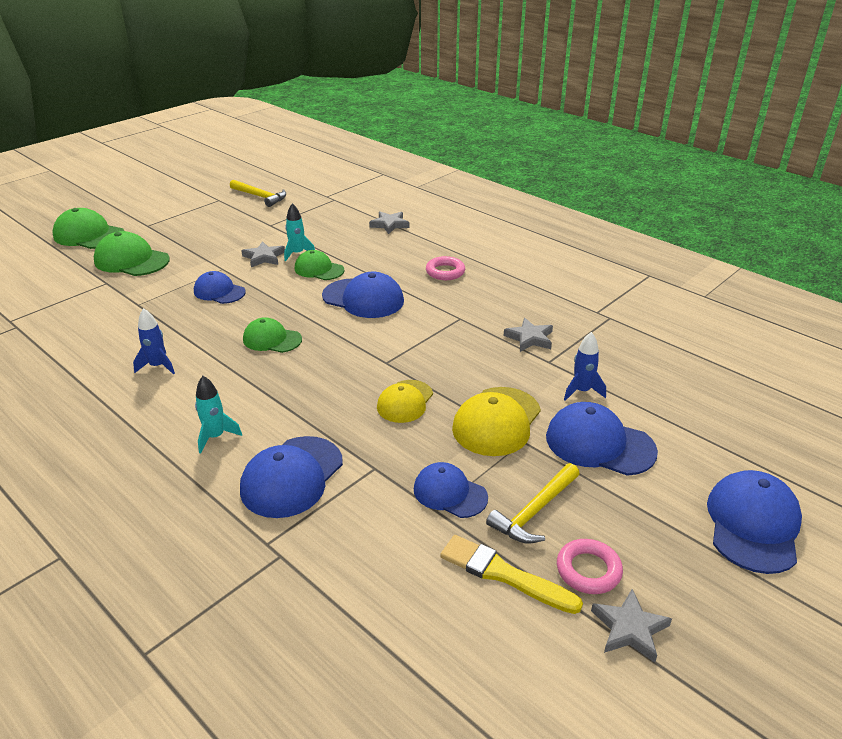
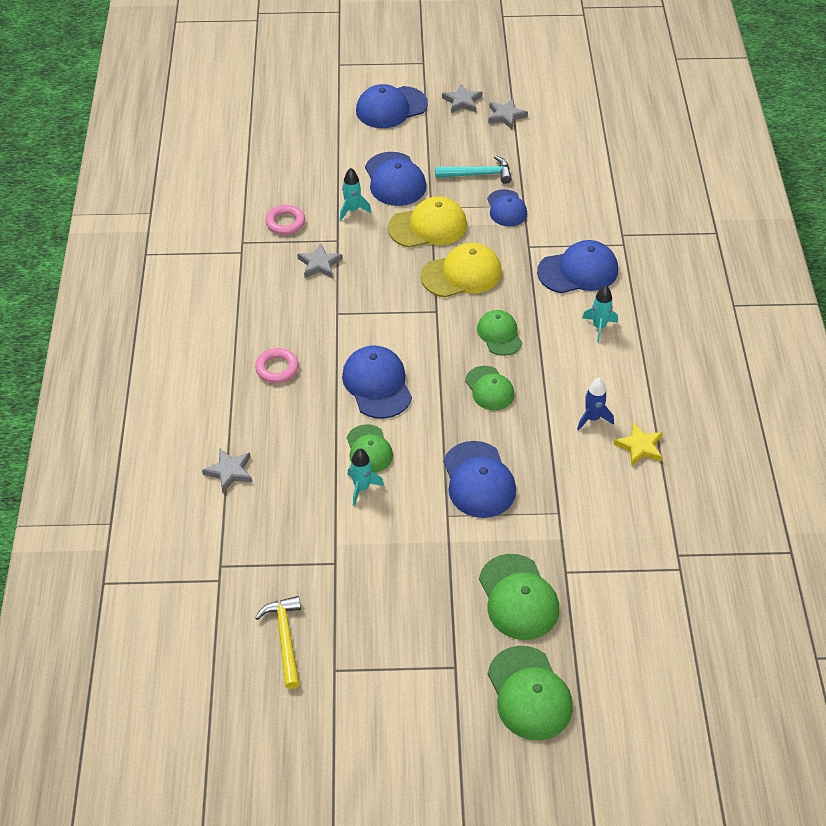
camera: 135 degrees left, 15 degrees up
blue cap [194,271,246,304] -> blue cap [443,441,516,518], size x1.52
grey star [241,241,285,267] -> grey star moved to [442,84,482,113]
yellow cap [377,380,433,423] -> yellow cap [421,243,502,297], size x1.52
yellow brush [440,535,583,614] -> none
yellow hammer [486,463,580,544] -> turquoise hammer [435,156,512,184]
pink ring [557,539,623,594] -> pink ring moved to [266,205,305,235]
blue rocket [564,332,606,401] -> turquoise rocket [340,168,371,221]
none -> green cap [477,310,522,356]
none -> yellow star [614,422,663,466]

